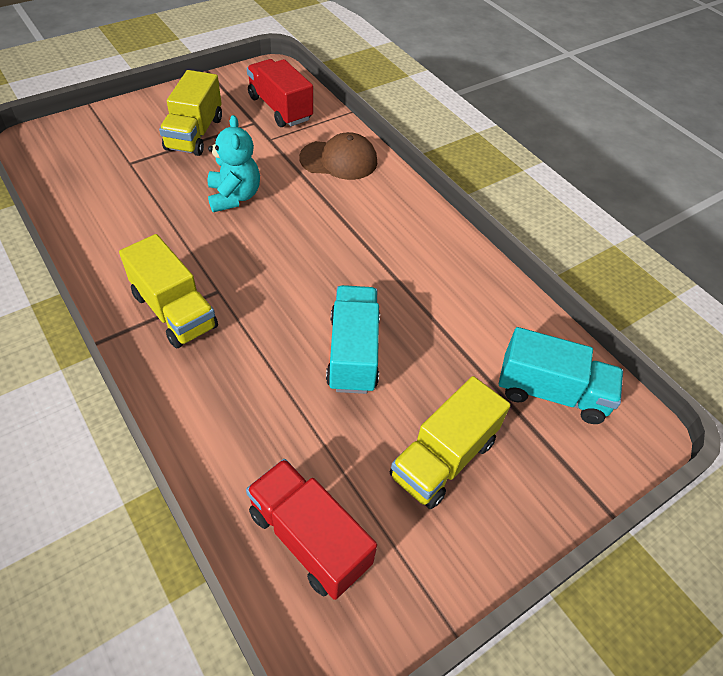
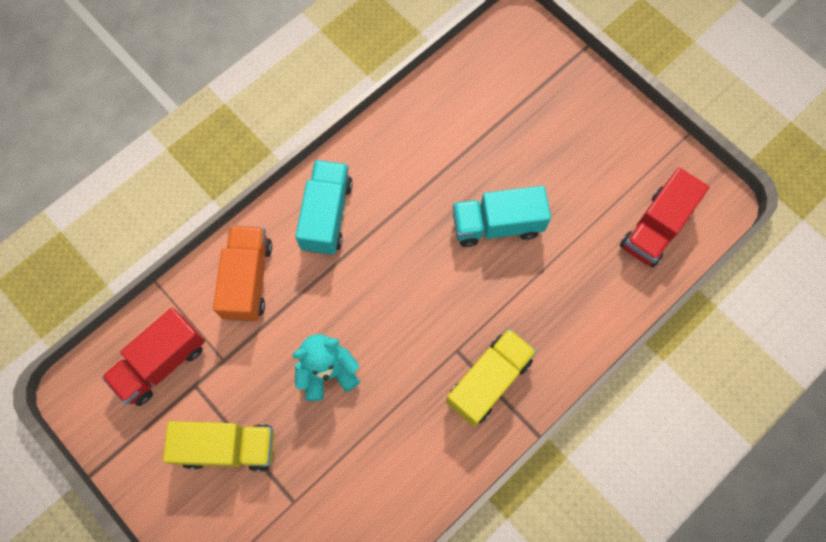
camera: 95 degrees left, 20 degrees up
brown cap [299,132,377,180] -> orange truck [213,225,272,322]
yellow truck [390,376,511,509] -> none
turquoise truck [499,327,623,424] -> turquoise truck moved to [295,160,353,255]

